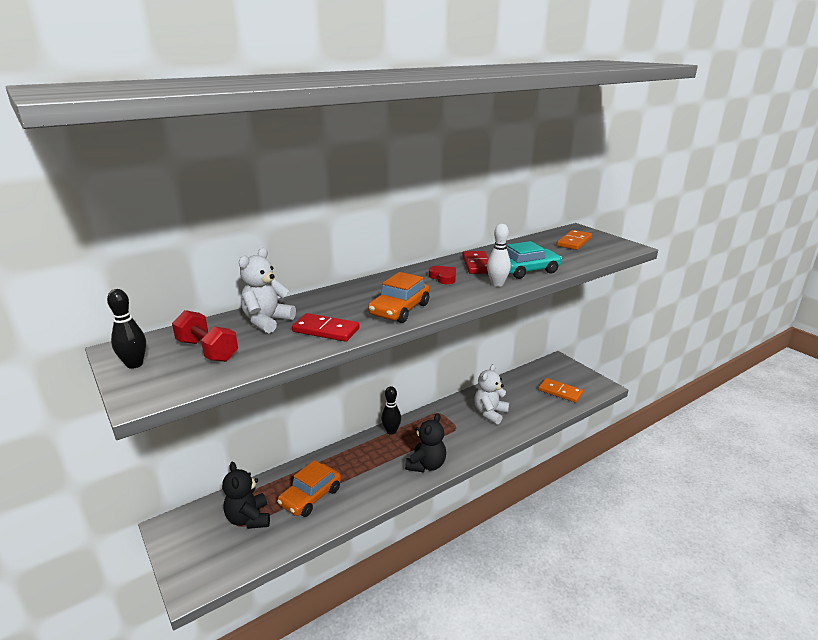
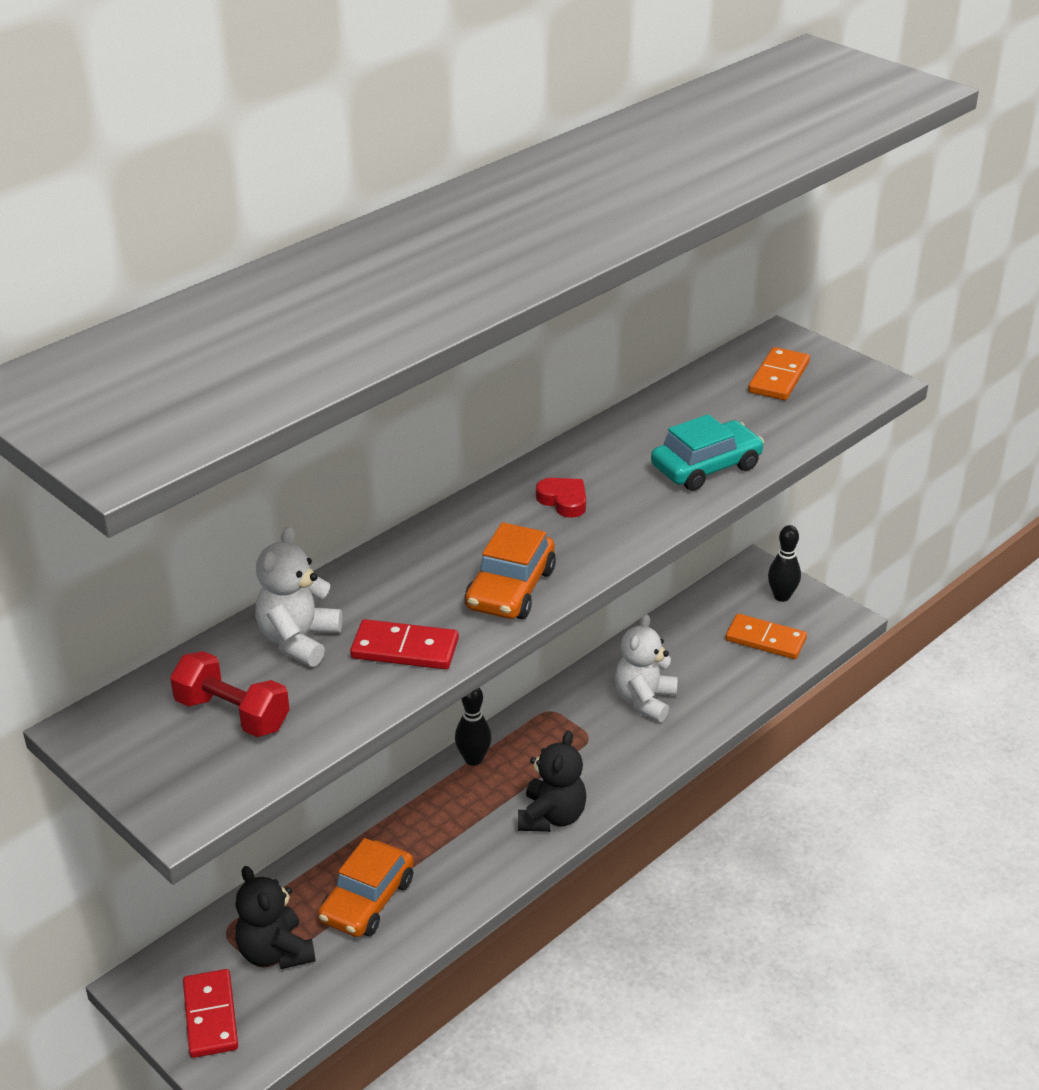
camera: 10 degrees left, 10 degrees up
black bowling pin [107,289,146,369] -> black bowling pin moved to [768,525,801,602]
red domino [462,251,489,274] -> red domino moved to [183,969,238,1058]
white bowling pin [487,224,511,287] -> none

